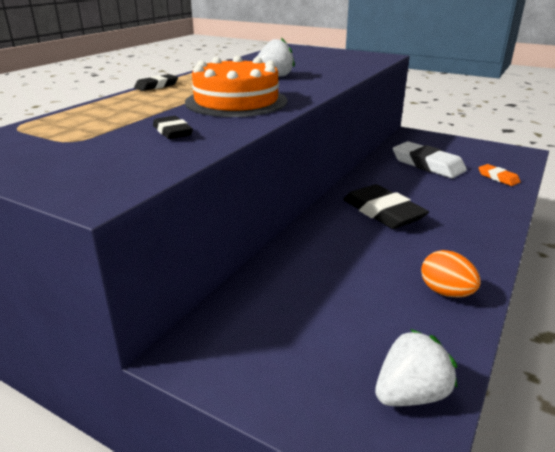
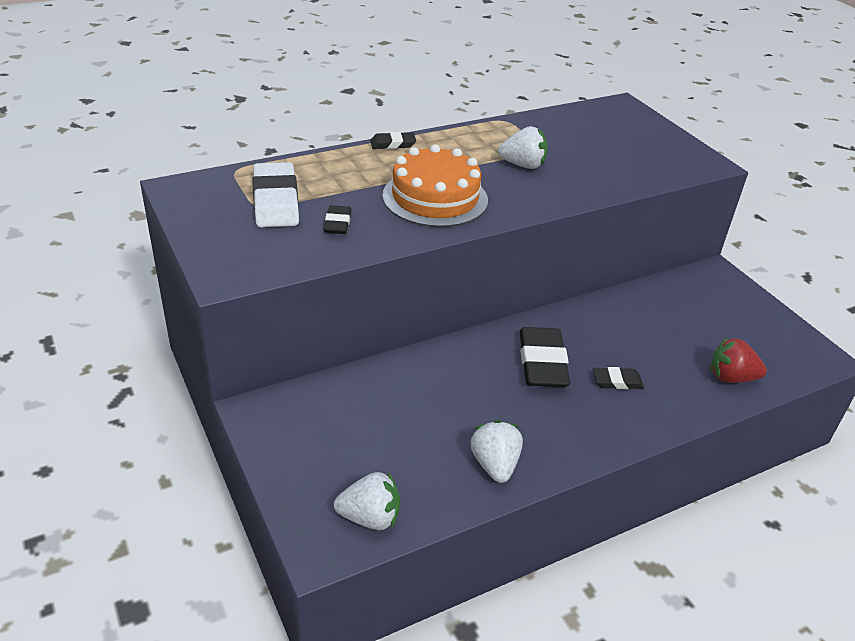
camera: 30 degrees right, 10 degrees up
white eraser [392,141,467,178] -> white eraser moved to [252,162,299,227]
orange egg [421,250,480,297] -> white strawberry [471,420,523,483]
orange eraser [479,164,521,186] -> red strawberry [710,337,767,383]
none -> black eraser [593,367,644,389]

